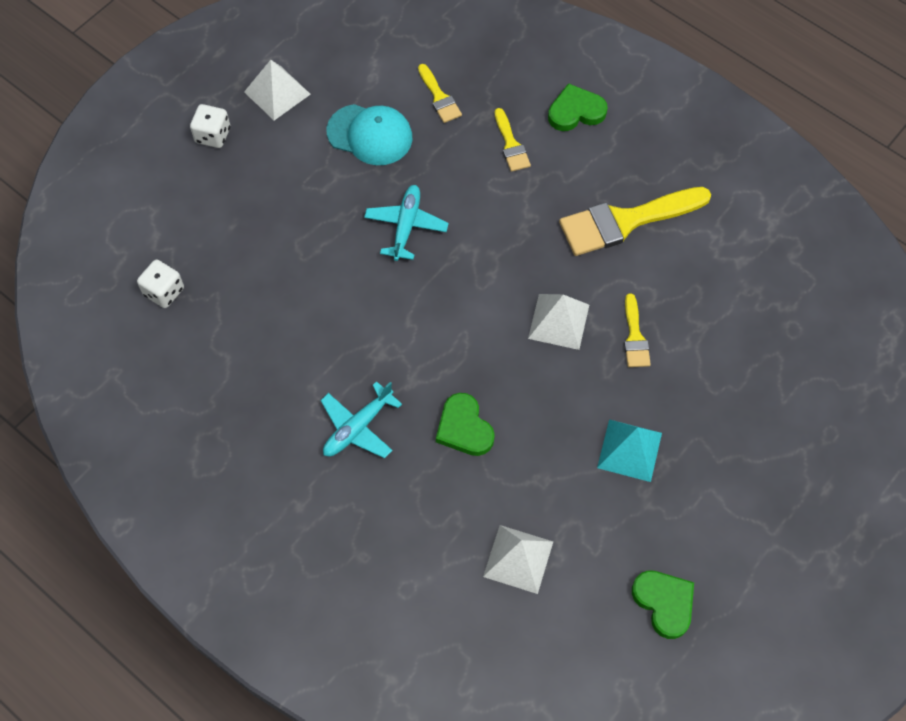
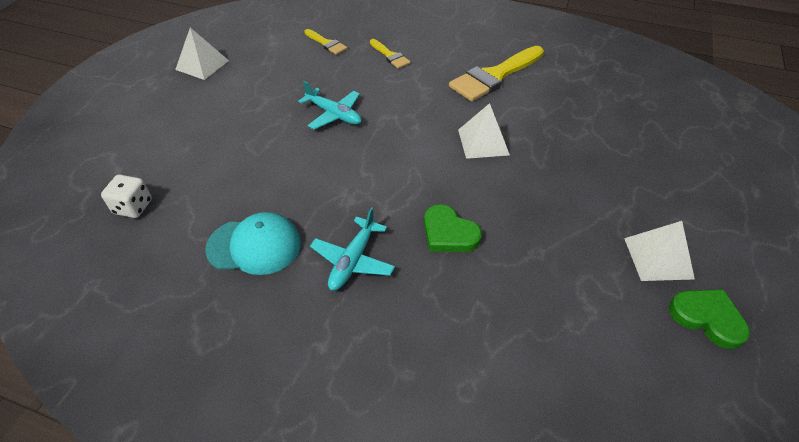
camera: 20 degrees left, 15 degrees down
white dice [190,104,230,148] -> none
turquoise cap [327,104,412,165] -> turquoise cap moved to [205,212,301,275]
turquoise plane [364,185,449,261] -> turquoise plane turned 135 degrees clockwise [298,81,362,129]
white pyramid [483,525,553,594] -> white pyramid moved to [624,221,695,281]
green heart [548,83,608,131] -> none
turquoise pyramid [597,419,662,482] -> none
yellow brush [624,293,651,367] -> none

